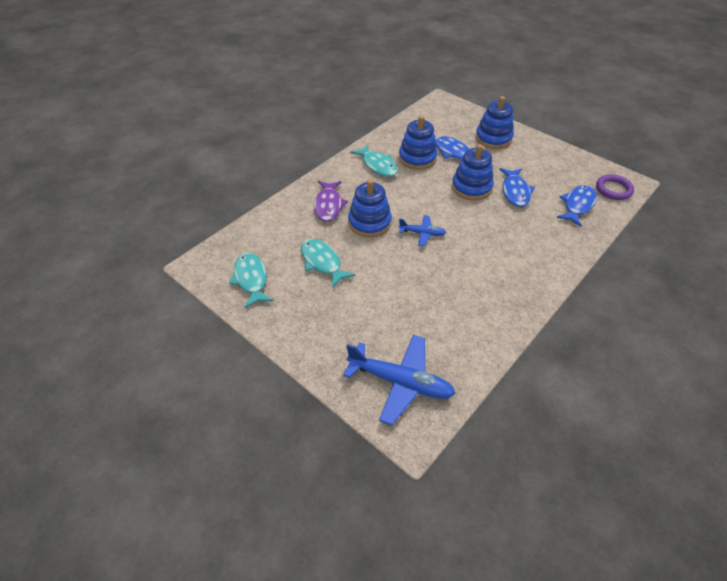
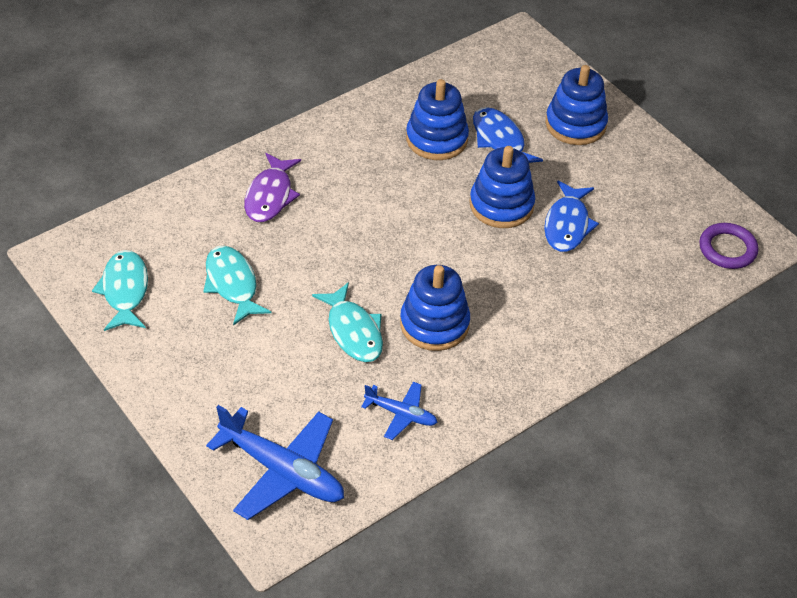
camera: 10 degrees right, 0 degrees up
blue stacking toy [348,179,392,238] -> blue stacking toy moved to [400,265,470,351]
turquoise fish [350,144,398,177] -> turquoise fish moved to [312,282,383,362]
blue plane [399,215,446,246] -> blue plane moved to [361,382,438,440]
blue fish [556,185,597,227] -> none

